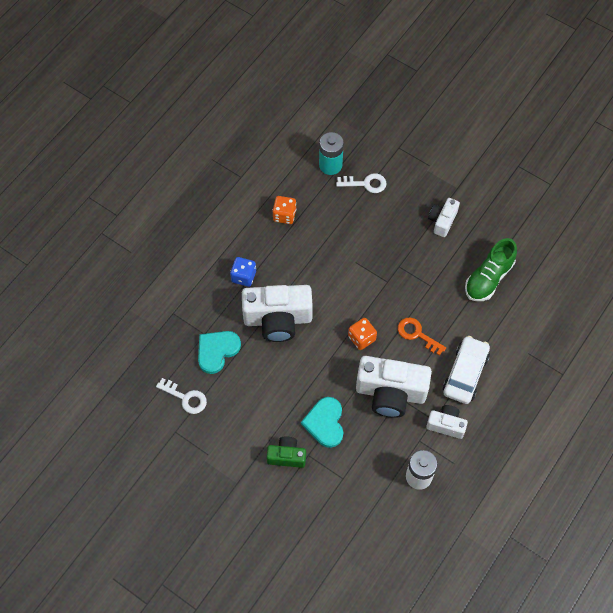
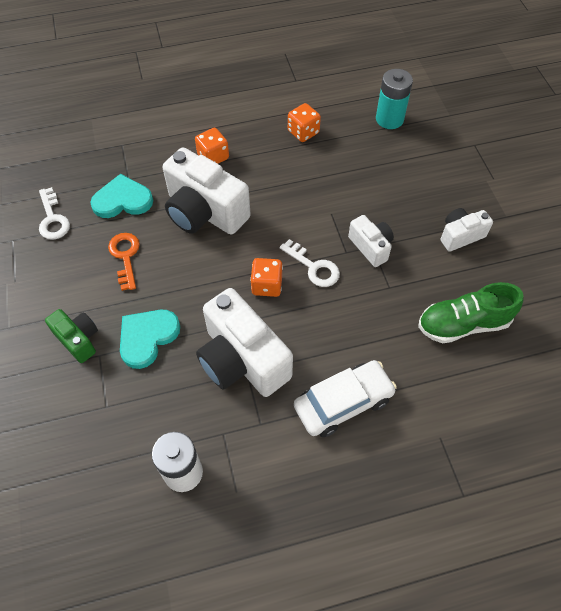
camera: 40 degrees right, 5 degrees down
blue dice [230,257,256,287] -> orange dice [195,128,229,164]
white key [336,173,386,193] -> white key moved to [280,239,340,287]
orange key [398,317,446,356] -> orange key moved to [108,233,140,291]
white camera [426,405,468,439] -> white camera moved to [348,215,394,267]

